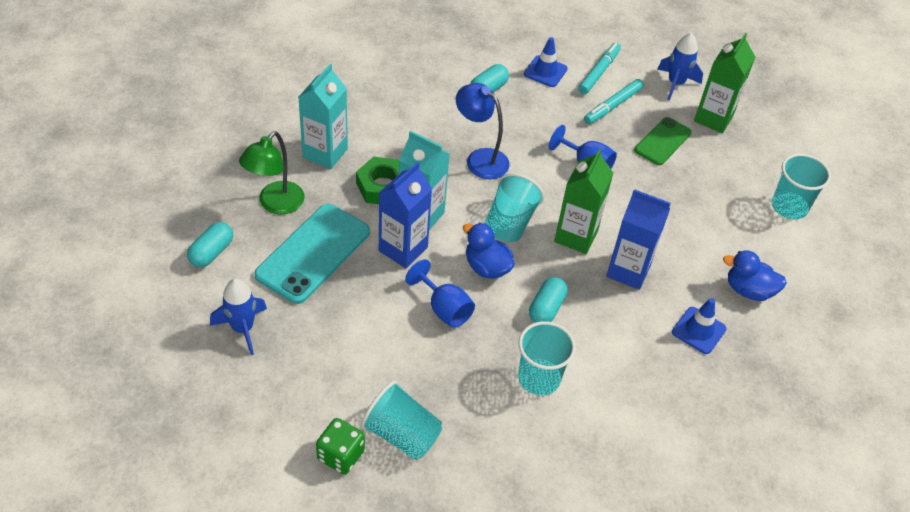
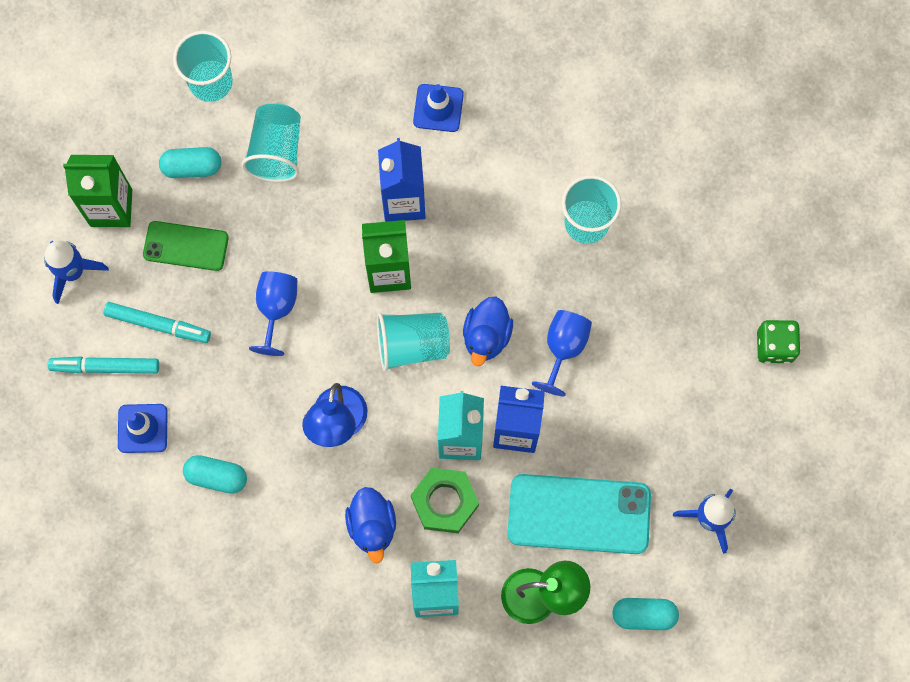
camera: 115 degrees left, 25 degrees up
turquoise cup [361,381,442,460] -> turquoise cup moved to [241,103,301,182]
turquoise capsule [529,277,567,323] -> turquoise capsule moved to [159,147,221,178]
blue duck [723,250,787,301] -> blue duck moved to [345,487,396,563]

